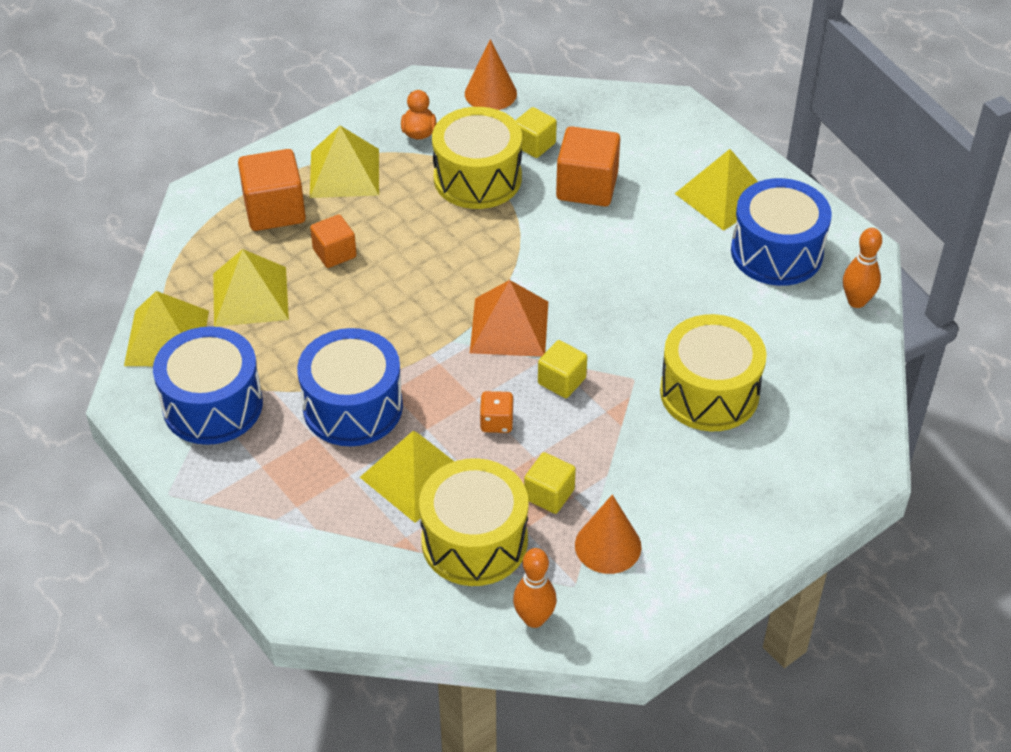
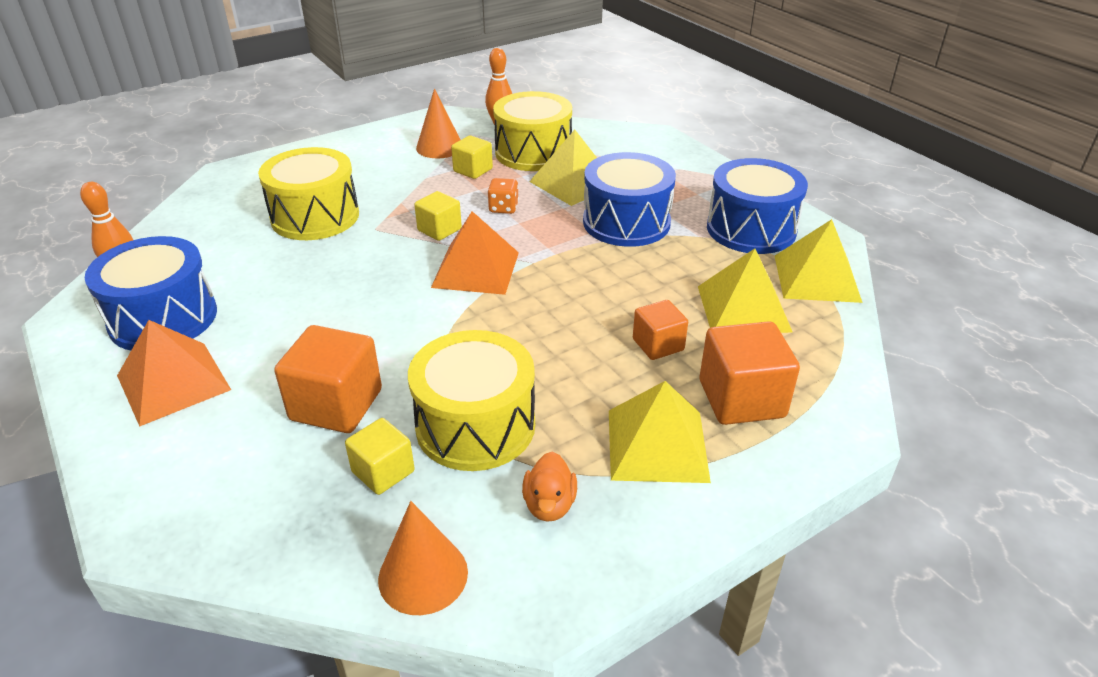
camera: 175 degrees left, 10 degrees down
yellow pyramid [675,149,758,231] -> orange pyramid [117,320,231,427]

